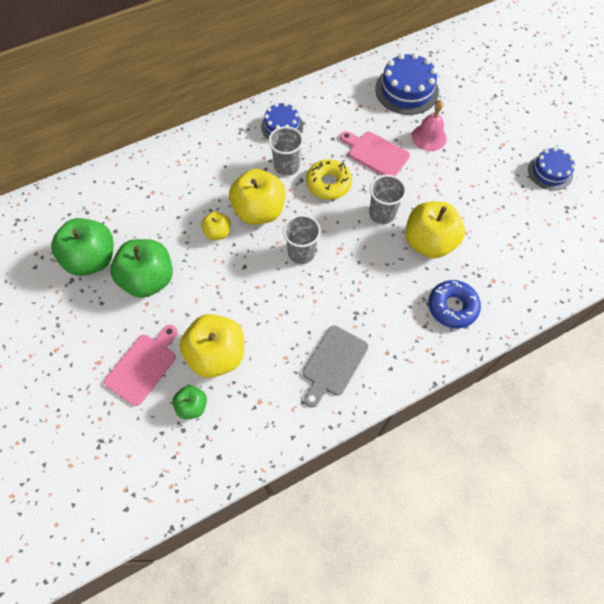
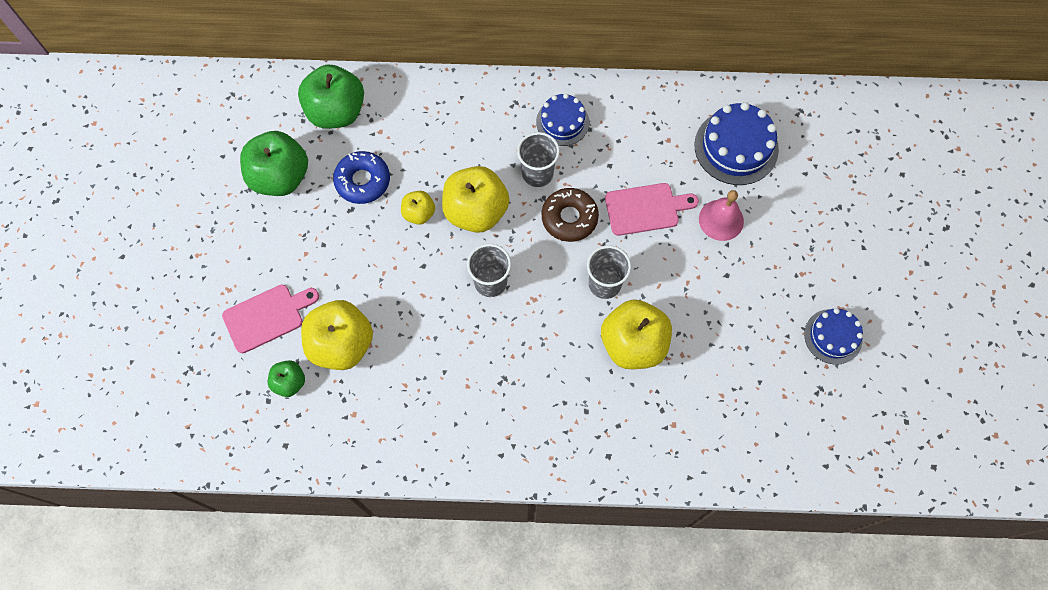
camera: 30 degrees right, 5 degrees up
green apple [110,239,173,298] -> green apple moved to [298,64,364,129]
grey cutting board [303,325,368,407] -> none
yellow donut [306,159,352,200] -> brown donut [542,188,599,242]
pink cutting board [340,131,410,176] -> pink cutting board turned 105 degrees clockwise [605,183,699,236]
blue donut [428,280,481,329] -> blue donut moved to [333,151,390,204]

